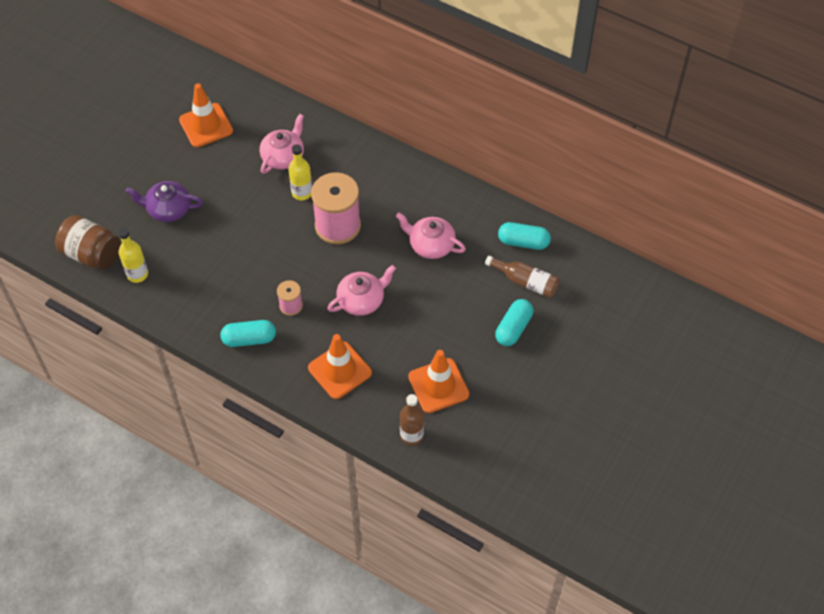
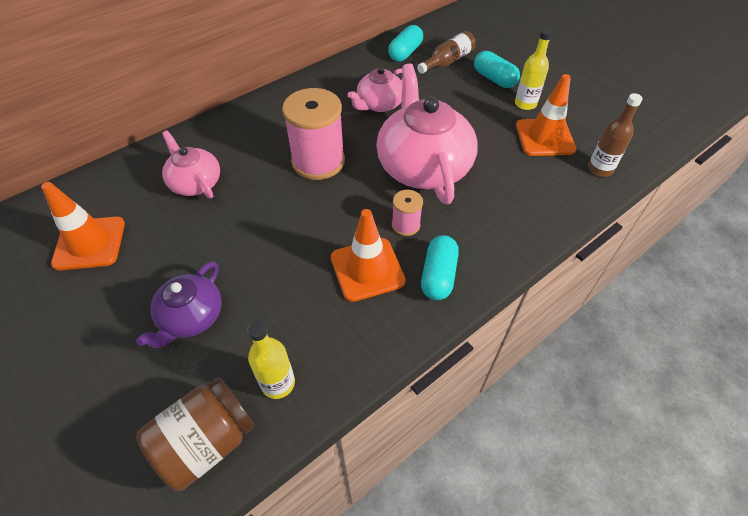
camera: 70 degrees left, 5 degrees down
yellow bottle [288,144,312,200] -> yellow bottle moved to [515,29,552,110]
orange traffic cone [308,334,372,399] -> orange traffic cone moved to [331,209,406,302]
pink teapot [327,265,396,316] -> pink teapot [376,64,478,204], size x1.82

